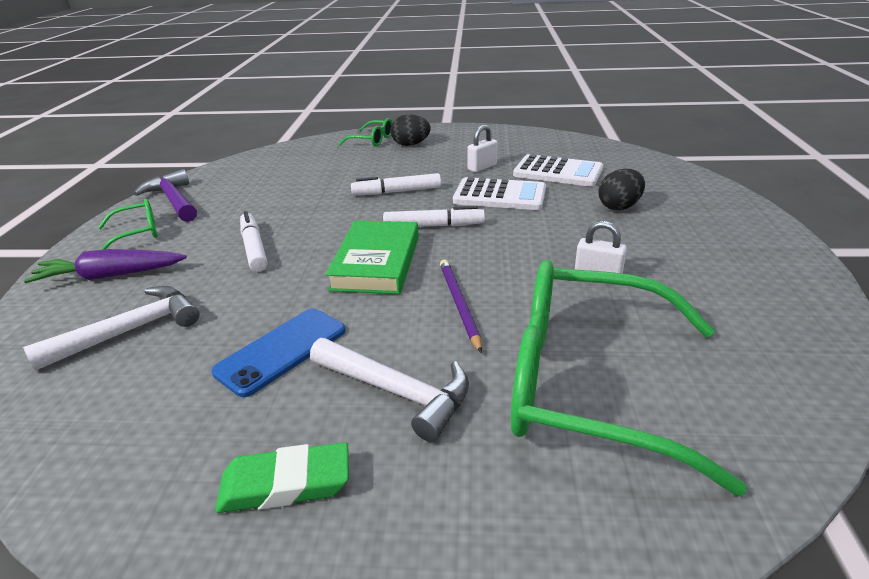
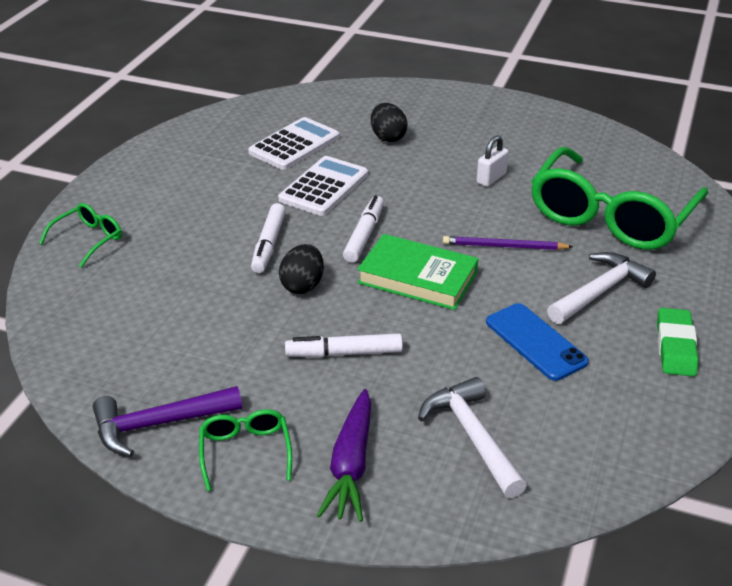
camera: 75 degrees left, 5 degrees up
black egg [391,114,431,146] -> black egg moved to [279,244,324,294]
white padlock [467,125,498,172] -> none

